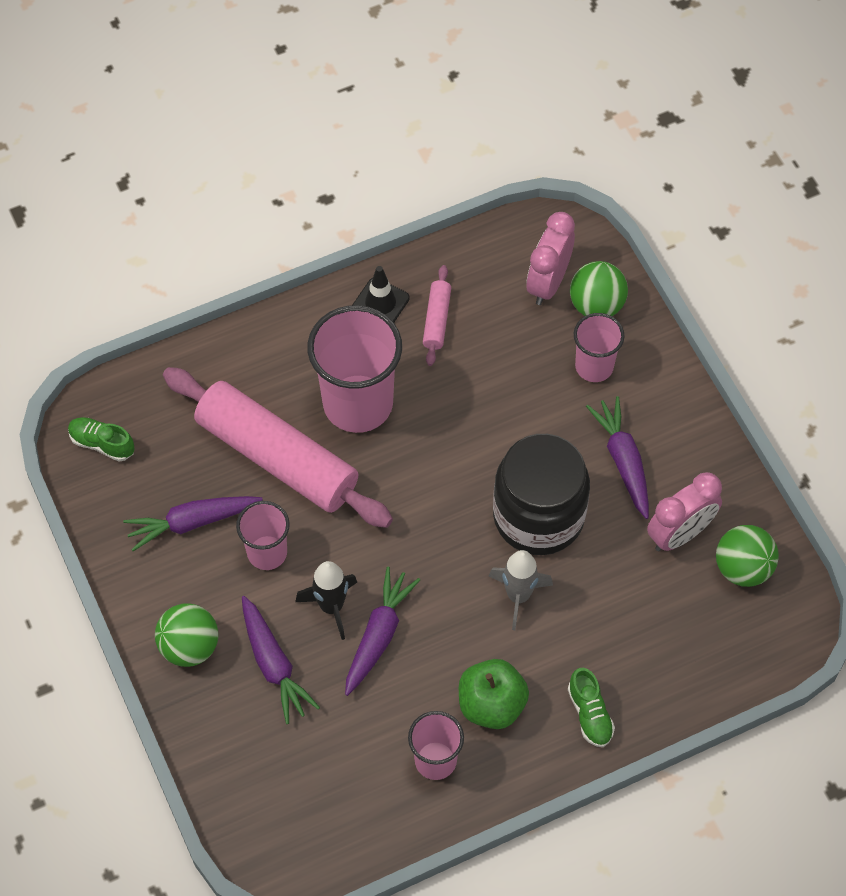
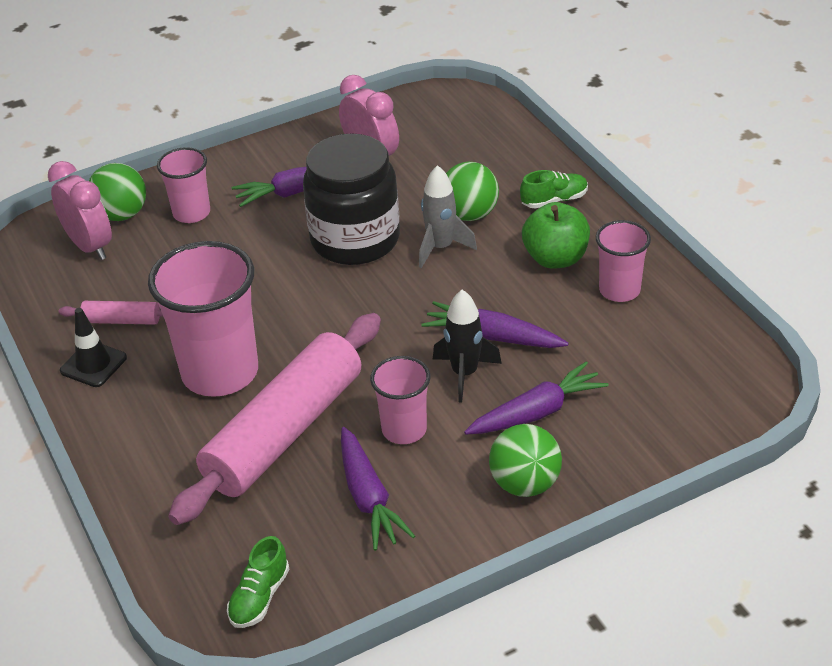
camera: 90 degrees left, 20 degrees down
pink clock [527,212,575,305] -> pink clock turned 150 degrees counterclockwise [48,161,112,260]
green ball [716,525,779,587] -> green ball moved to [446,162,499,221]

